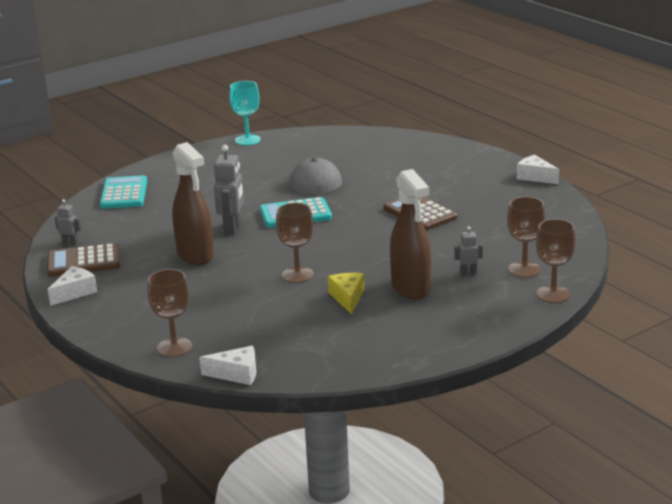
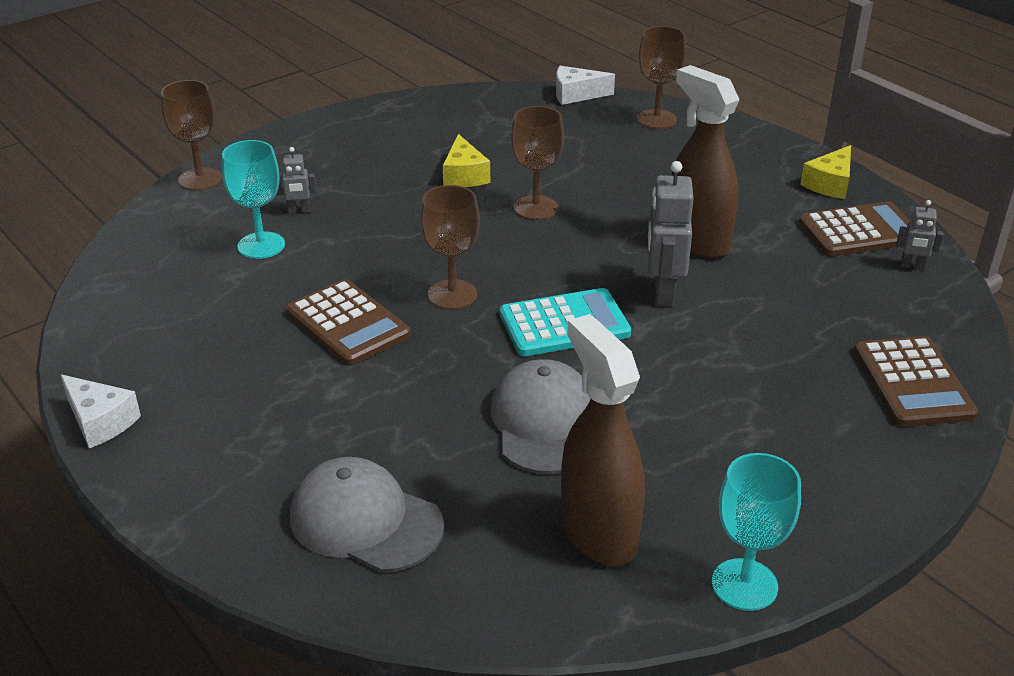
camera: 175 degrees right, 10 degrees up
white cheese [47,266,97,306] -> yellow cheese [800,145,851,199]
turquoise calculator [100,175,147,209] -> brown calculator [854,336,978,427]
brown spray bottle [390,169,431,299] -> brown spray bottle moved to [561,314,645,566]
brown goblet [507,197,545,278] -> brown goblet moved to [420,185,480,310]
none -> turquoise goblet [222,140,285,259]
none -> grey cap [290,457,444,573]

